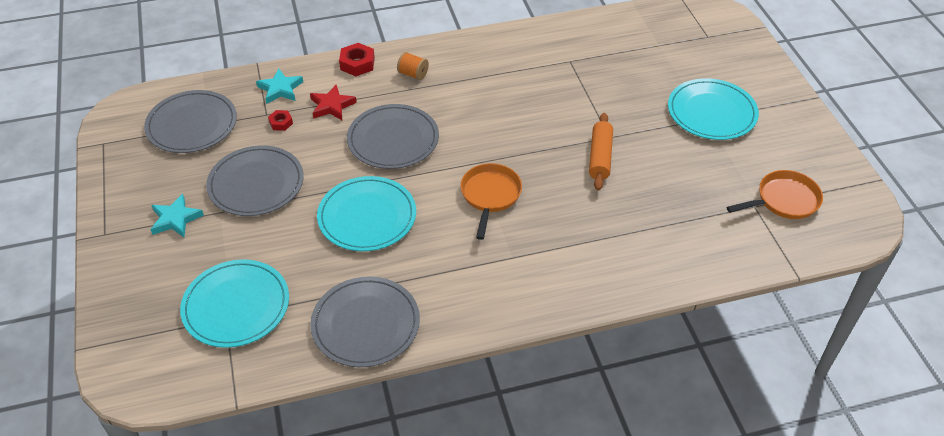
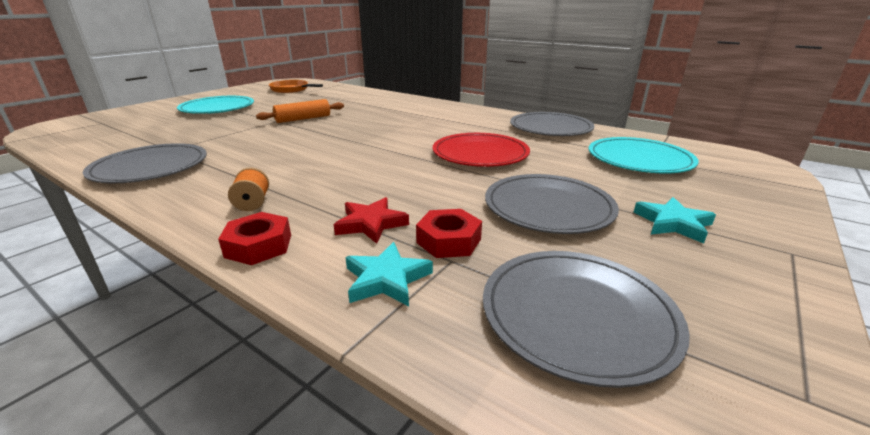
camera: 130 degrees left, 20 degrees down
red nut [268,110,293,131] -> red nut [416,209,482,258], size x1.66
turquoise plate [317,176,416,251] -> red plate [432,133,530,167]
grey plate [347,104,439,169] -> grey plate moved to [83,143,207,184]
orange pan [460,163,522,240] -> none

